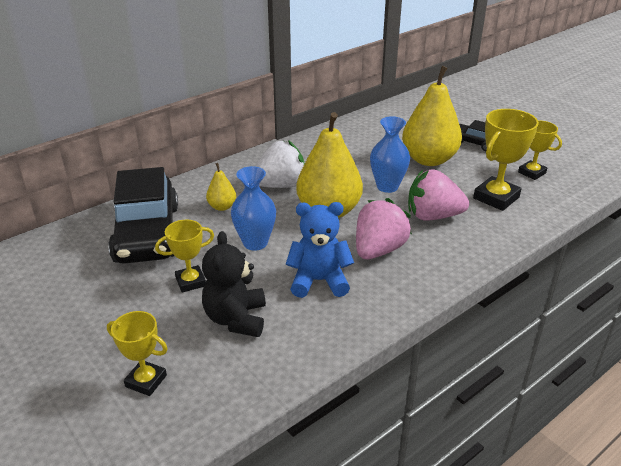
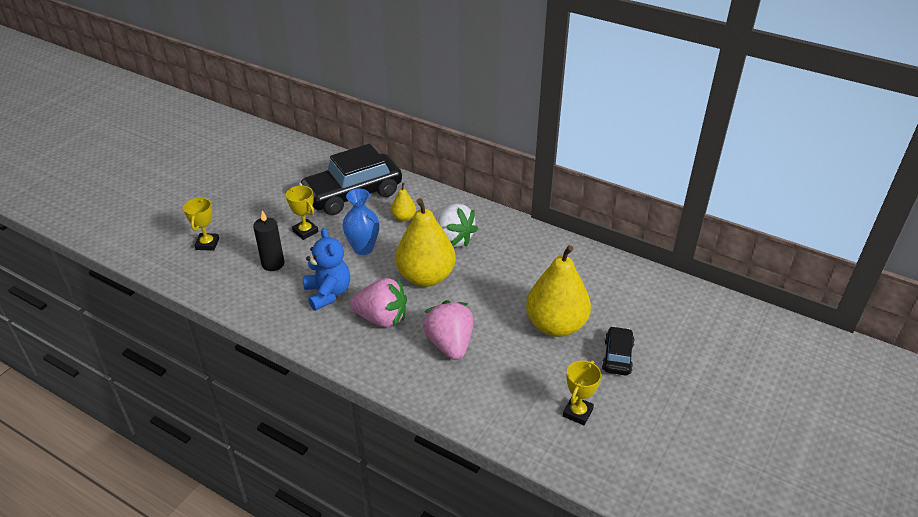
camera: 70 degrees right, 5 degrees up
black teddy bear [202,231,266,337] -> black candle [253,210,284,271]
blue vase [370,116,410,193] -> none
yellow trophy [473,109,539,211] -> none

